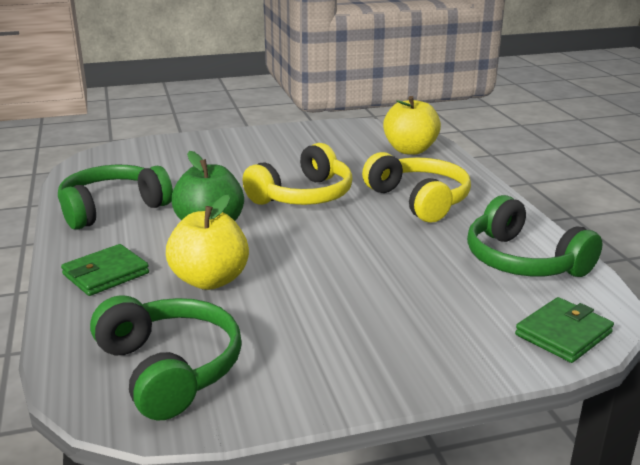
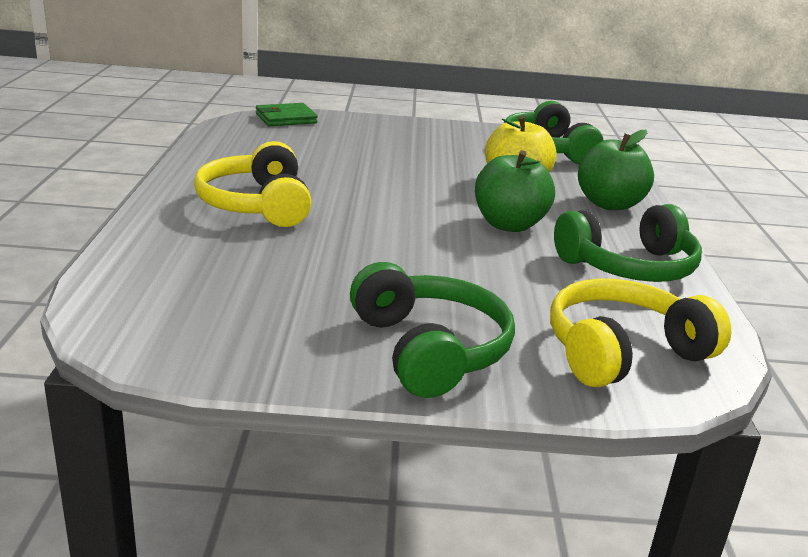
camera: 165 degrees left, 0 degrees up
green wallet [61,244,149,296] -> green apple [578,130,654,210]
yellow headphones [243,143,353,205] -> yellow headphones moved to [550,278,731,388]
yellow apple [383,96,441,155] -> none
green headphones [467,195,603,277] -> green headphones moved to [350,262,515,398]

